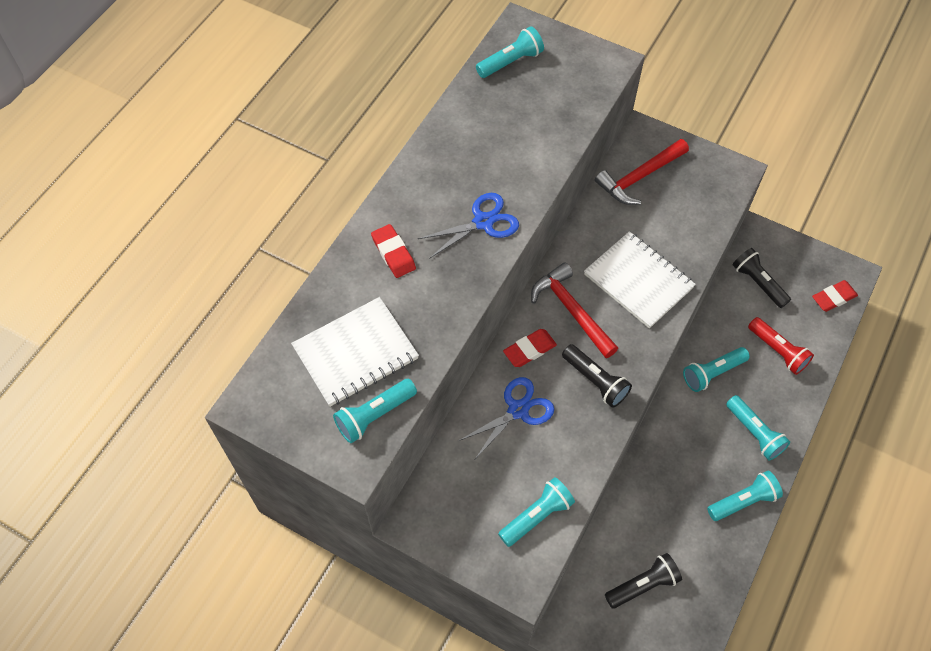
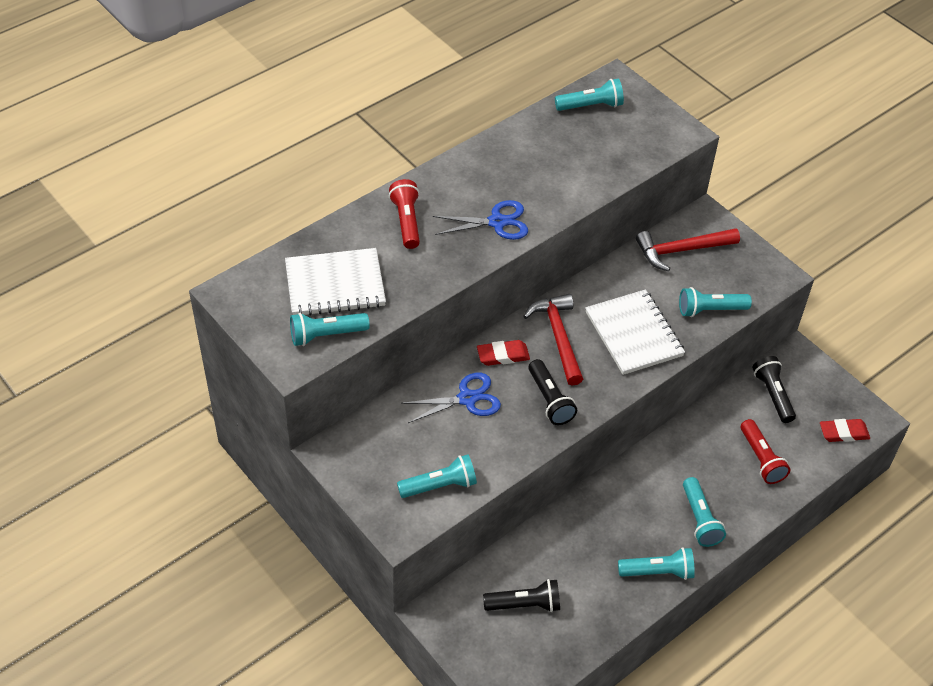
camera: 20 degrees right, 10 degrees down
red eraser [371,224,416,278] -> red flashlight [389,179,420,249]
turquoise flashlight [683,347,750,392] -> turquoise flashlight moved to [679,287,752,317]

